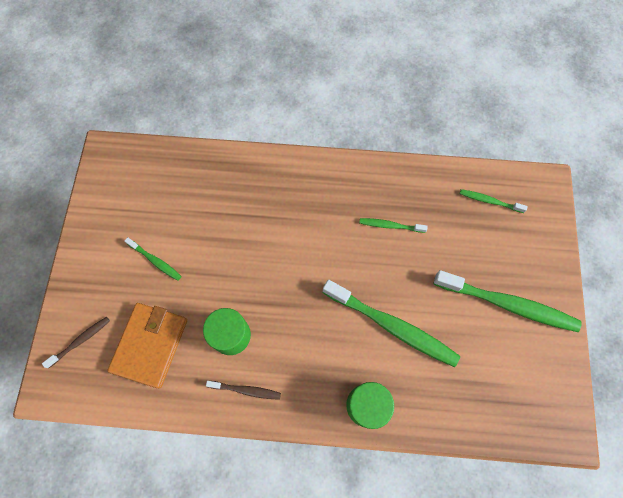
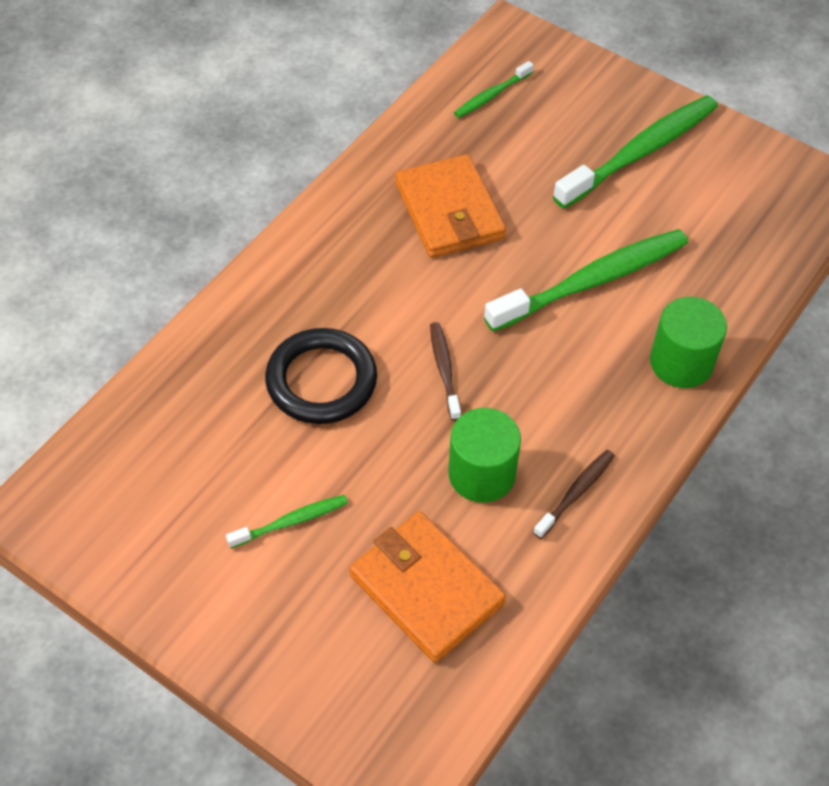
camera: 60 degrees left, 15 degrees down
brown toothbrush [42,317,110,368] -> brown toothbrush moved to [430,322,461,421]
green toothbrush [359,218,428,233] -> orange wallet [395,154,506,258]
none -> black ring [265,328,377,424]

